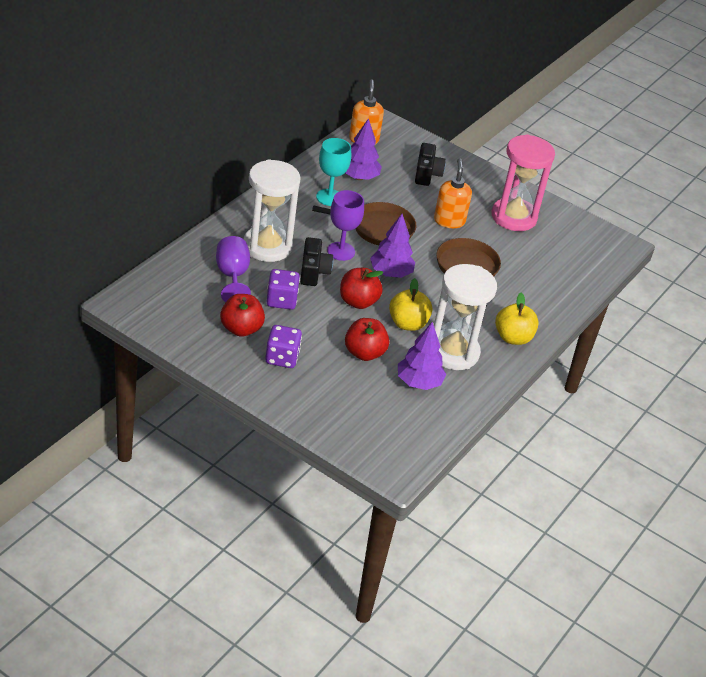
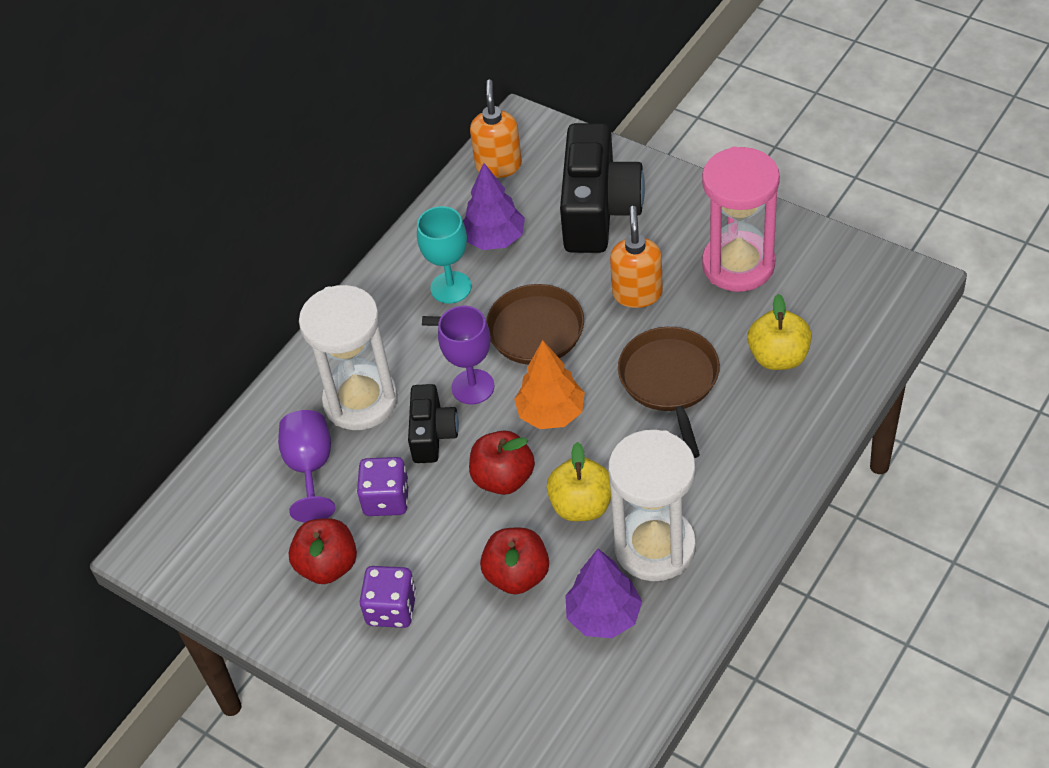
camera: 10 degrees right, 10 degrees up
purple tree [370,214,415,278] -> orange tree [514,340,585,429]
black camera [415,143,446,186] -> black camera [560,123,645,253], size x1.84
yellow apple [495,293,539,345] -> yellow apple moved to [747,294,812,370]

